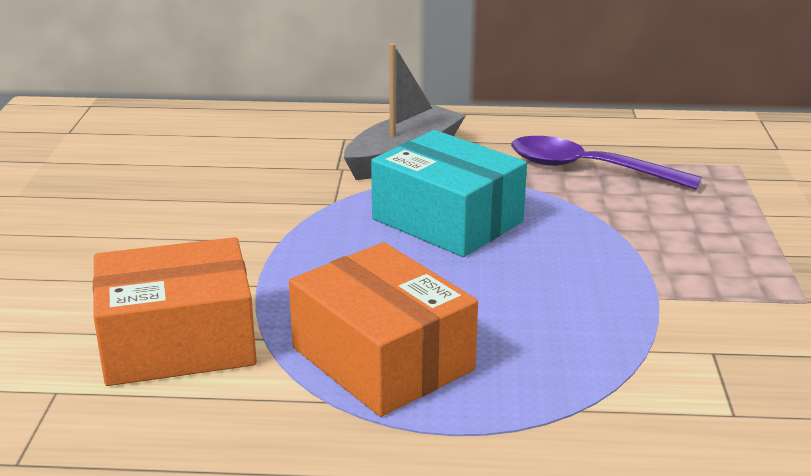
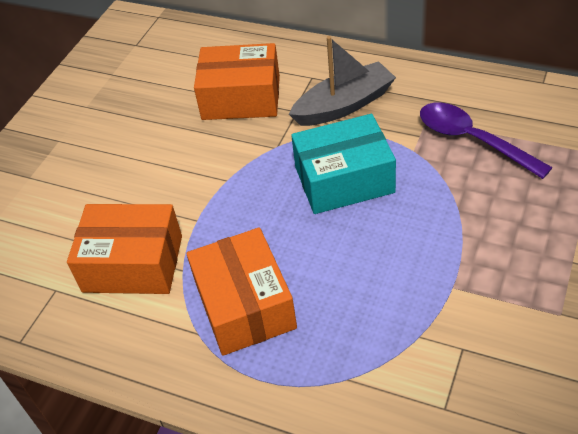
camera: 25 degrees right, 20 degrees up
turquoise box [371,130,527,257] -> turquoise box turned 75 degrees counterclockwise [291,114,396,214]
none -> orange box [194,43,280,120]

